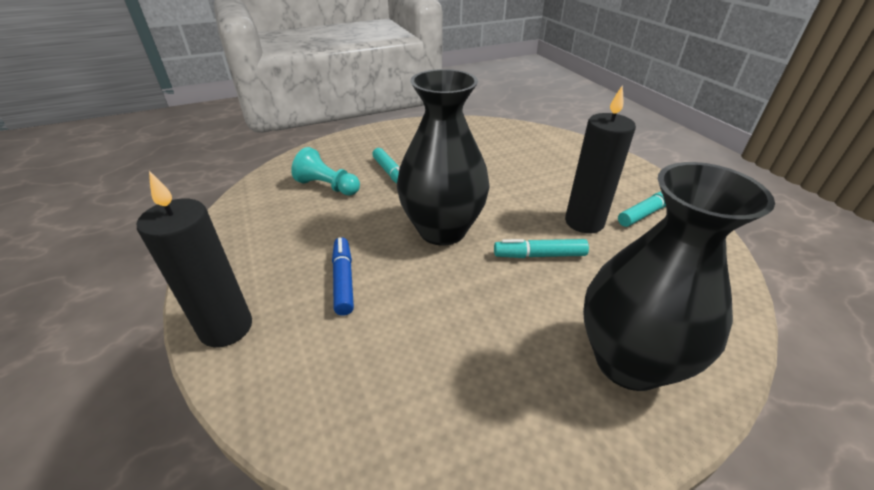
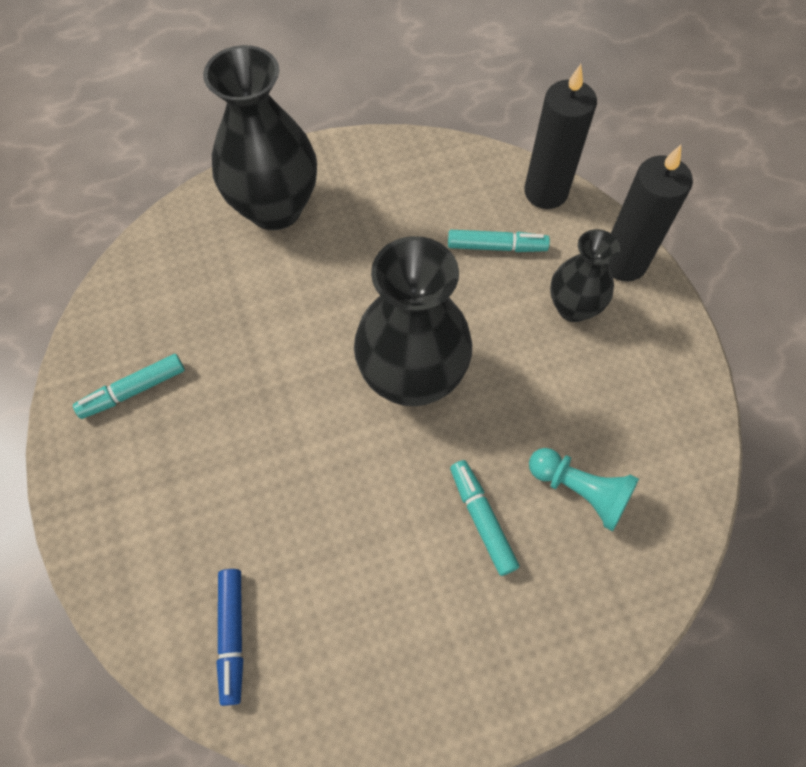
camera: 175 degrees left, 25 degrees up
blue marker [332,237,354,316] -> blue marker moved to [216,569,243,706]
turquoise marker [494,239,589,258] -> turquoise marker moved to [448,230,550,252]
black candle [565,85,636,233] -> black candle moved to [524,64,597,209]
none -> black vase [550,229,620,322]

